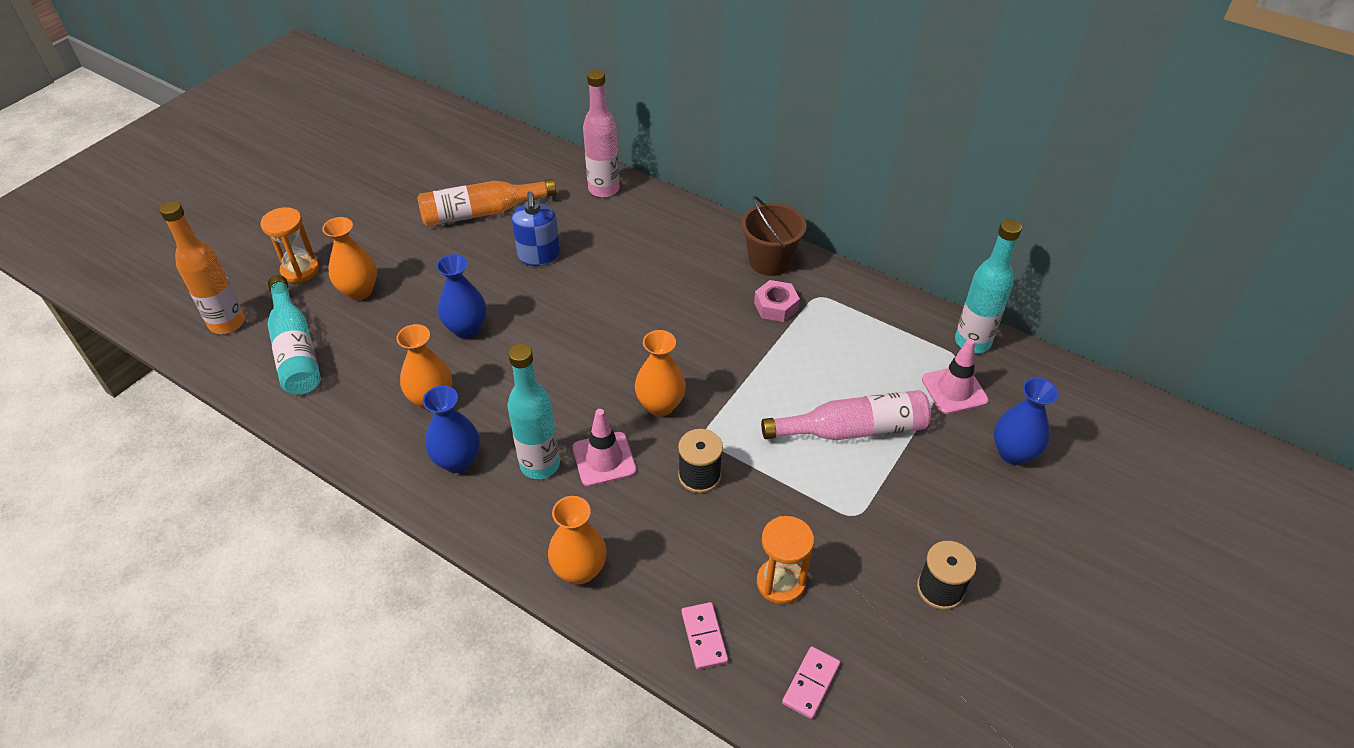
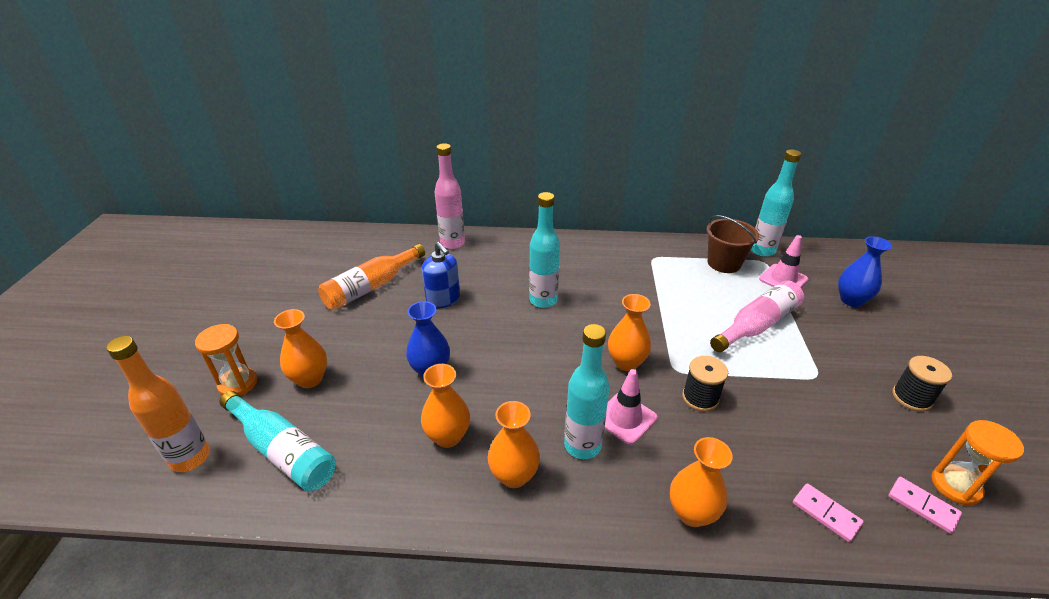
camera: 30 degrees left, 10 degrees down
blue vase [423,386,480,473] -> orange vase [488,401,540,488]
brown bucket [741,196,807,276] -> brown bucket moved to [707,215,759,273]
pink nut [754,280,800,322] -> none
orange hourglass [757,516,814,604] -> orange hourglass moved to [931,420,1024,505]
pink domino [782,646,840,719] -> pink domino turned 45 degrees counterclockwise [888,477,962,534]
none -> turquoise bottle [529,192,560,308]

